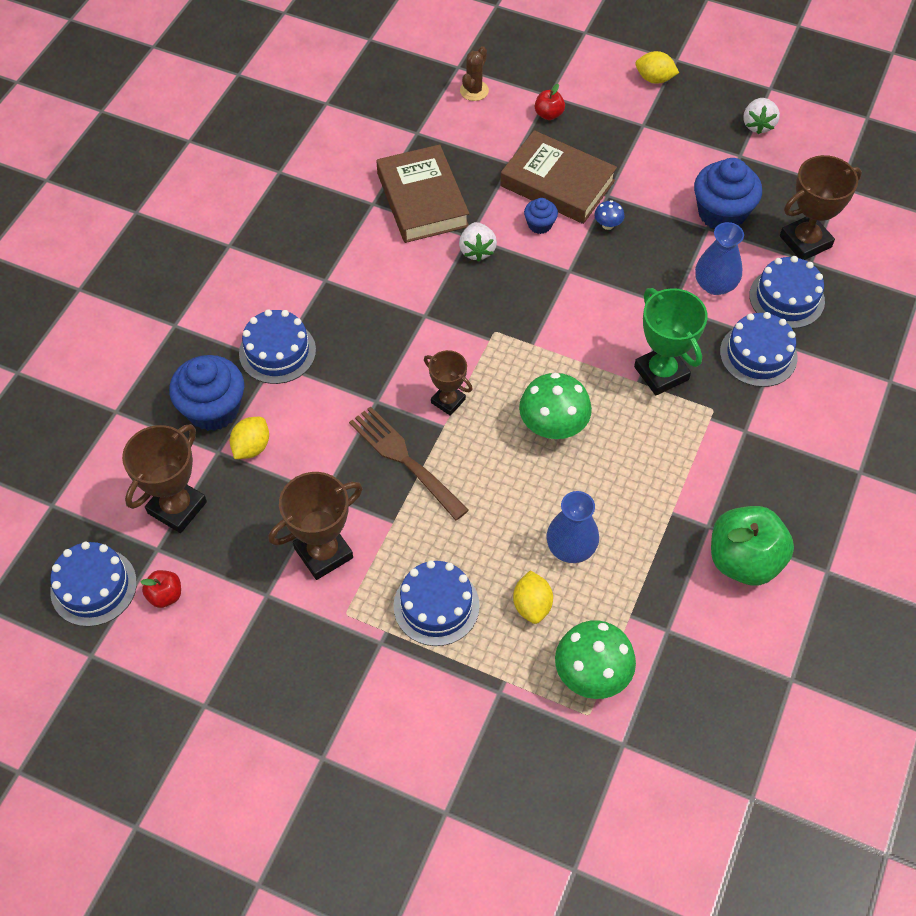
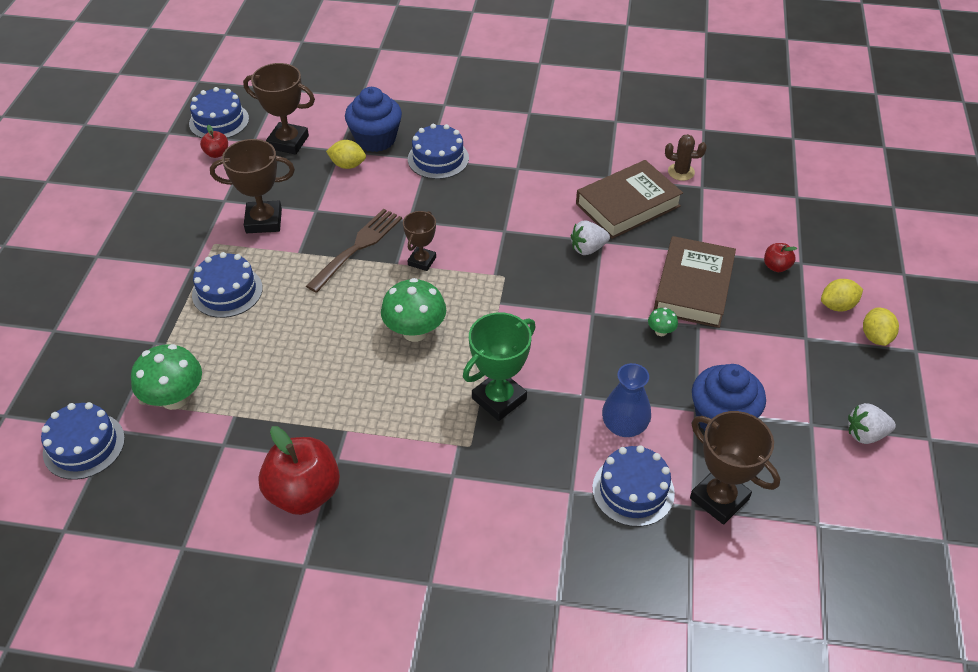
camera: 75 degrees right, 10 degrees down
brown trophy [268,472,363,580] -> brown trophy turned 45 degrees counterclockwise [210,139,295,233]
brown cactus [460,46,489,101] -> brown cactus moved to [665,134,707,181]
yellow lemon [513,570,553,624] -> yellow lemon moved to [821,279,863,312]
blue cupcake [524,198,558,234] -> none
blue vase [547,491,599,563] -> none
blue mushroom [594,200,624,230] -> green mushroom [648,307,678,336]
green apple [711,506,794,586] -> red apple [258,426,340,515]
blue cake [720,312,798,387] -> blue cake moved to [41,402,125,480]

